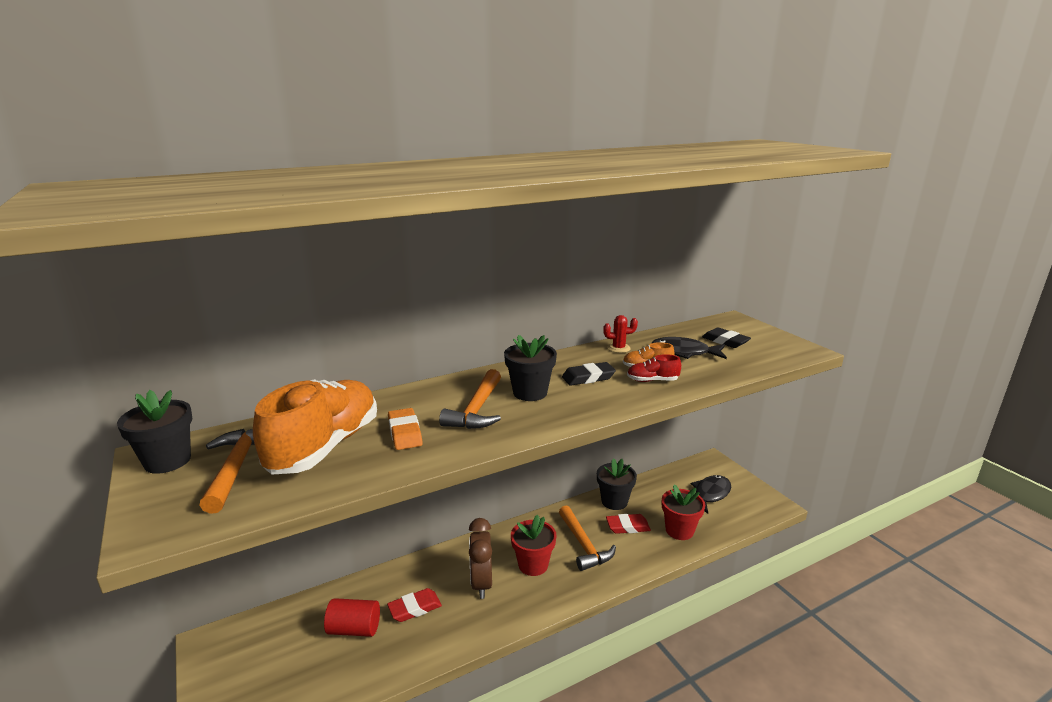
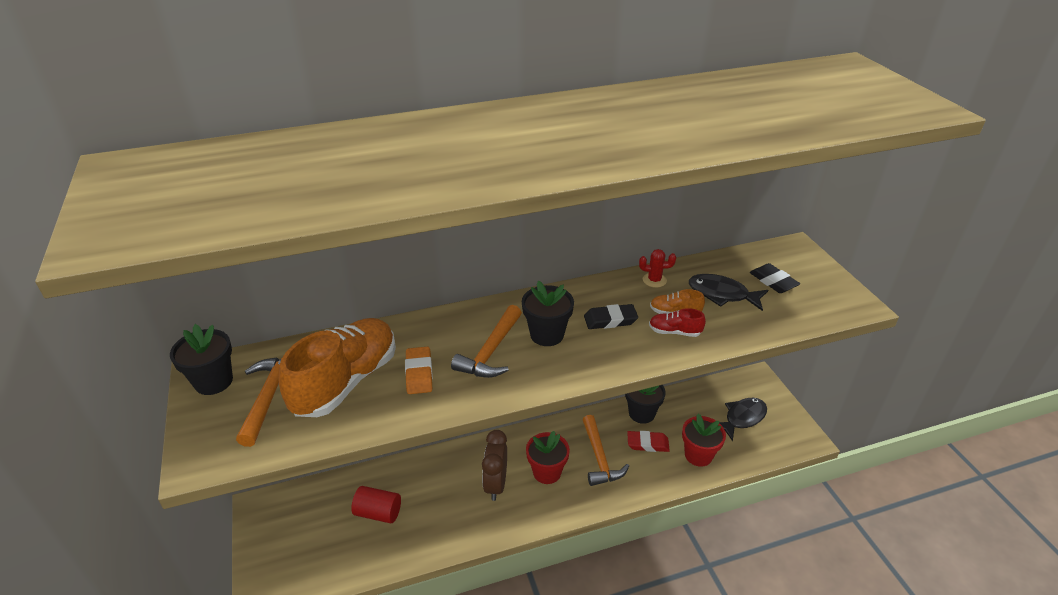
camera: 10 degrees right, 15 degrees up
red eraser [387,588,442,622] -> none

